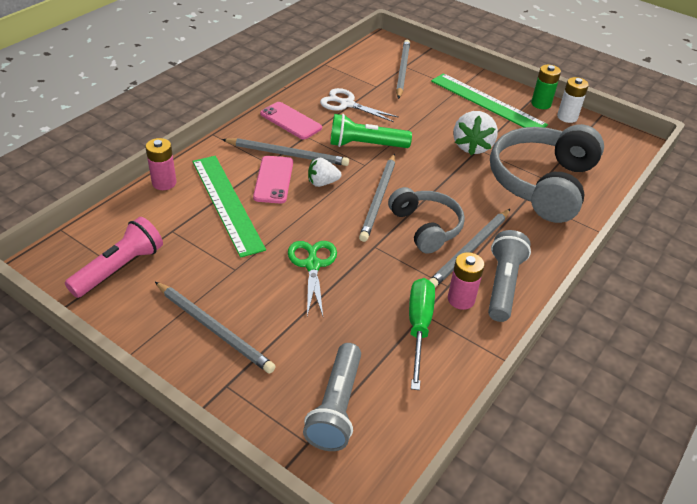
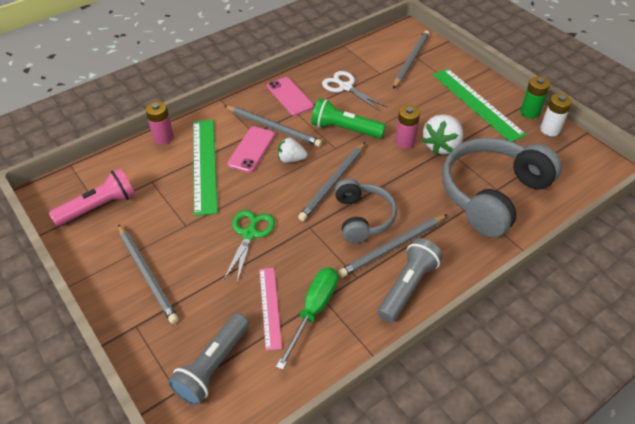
camera: 20 degrees right, 5 degrees up
pink battery [448,252,485,310] -> pink battery moved to [395,105,420,149]
none -> pink ruler [259,268,282,351]

